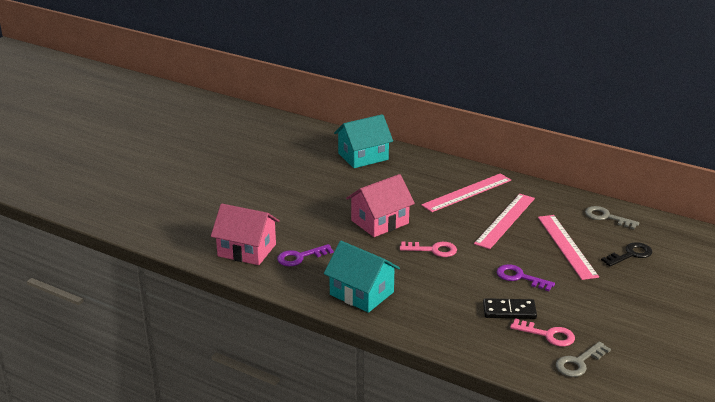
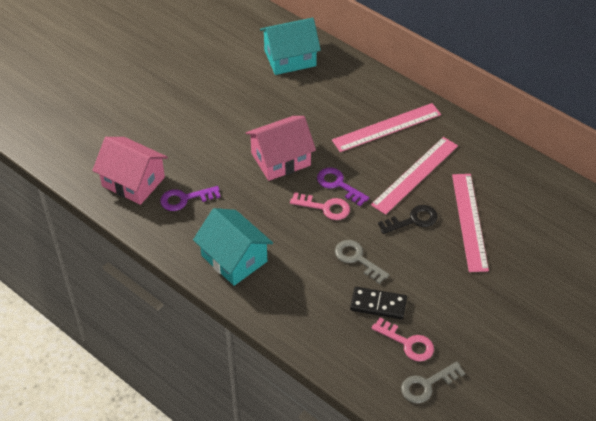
camera: 10 degrees right, 20 degrees up
purple key [497,264,555,291] -> purple key moved to [317,168,369,206]
grey key [585,206,639,229] -> grey key moved to [335,240,389,284]
black key [601,242,652,266] -> black key moved to [378,205,438,234]

